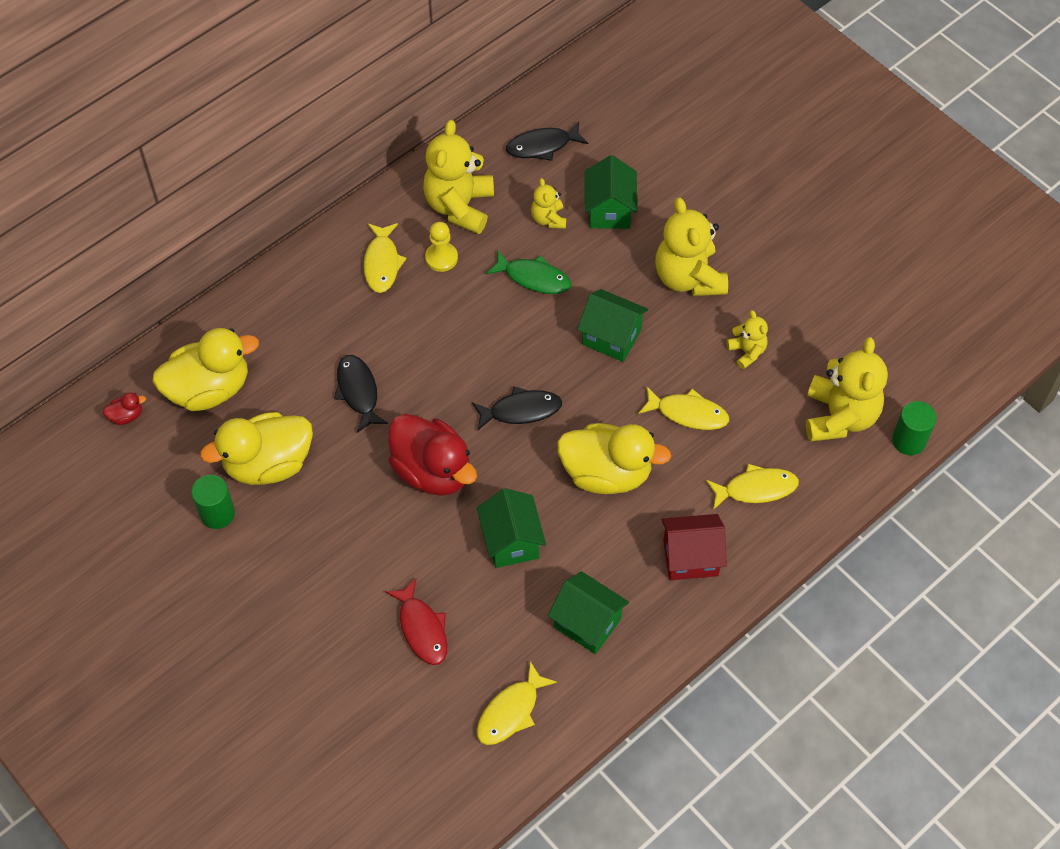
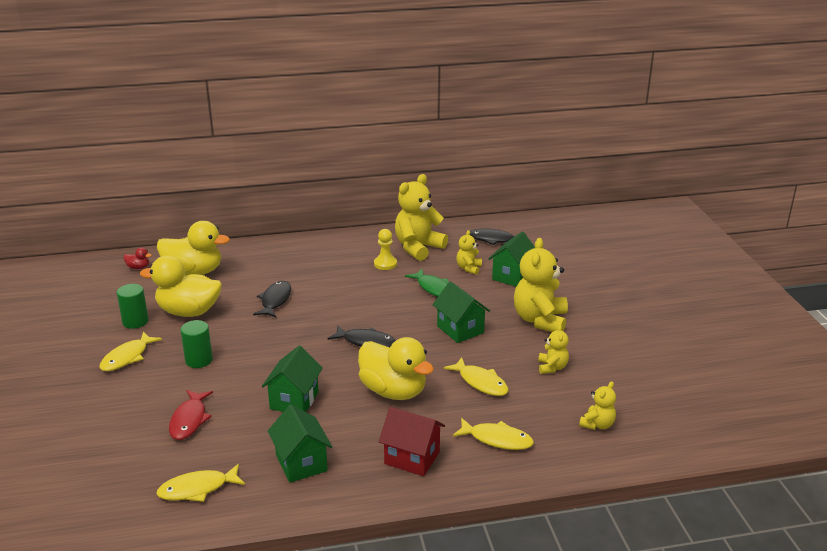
camera: 30 degrees right, 30 degrees down
yellow fish [364,223,407,293] -> yellow fish moved to [100,331,162,371]
red duck [388,414,477,496] -> none
yellow teddy bear [806,337,888,442] -> yellow teddy bear [579,382,616,430], size x0.51
green cylinder [892,401,937,455] -> green cylinder moved to [180,320,213,368]

